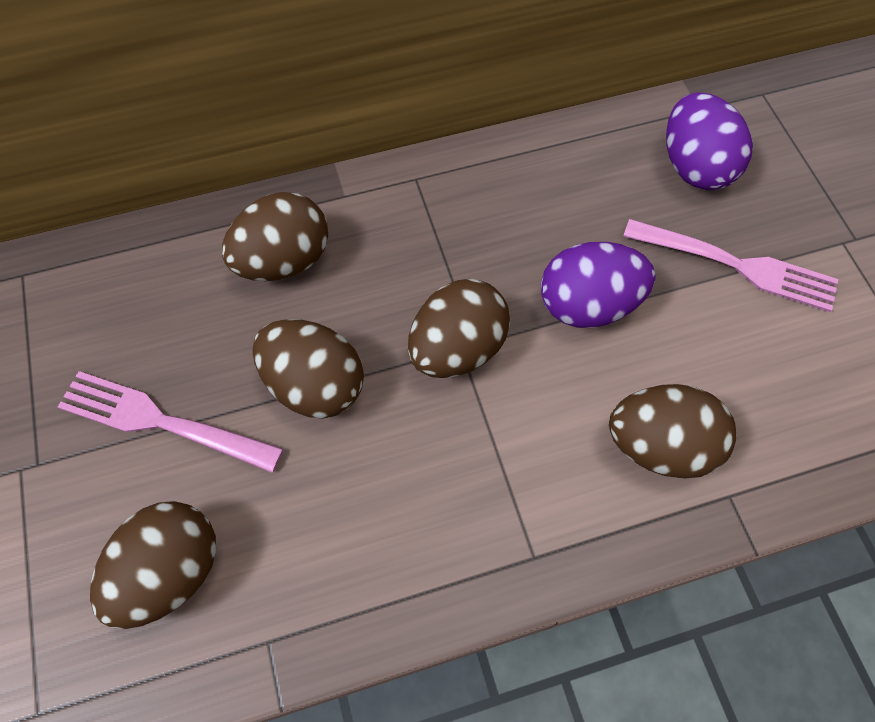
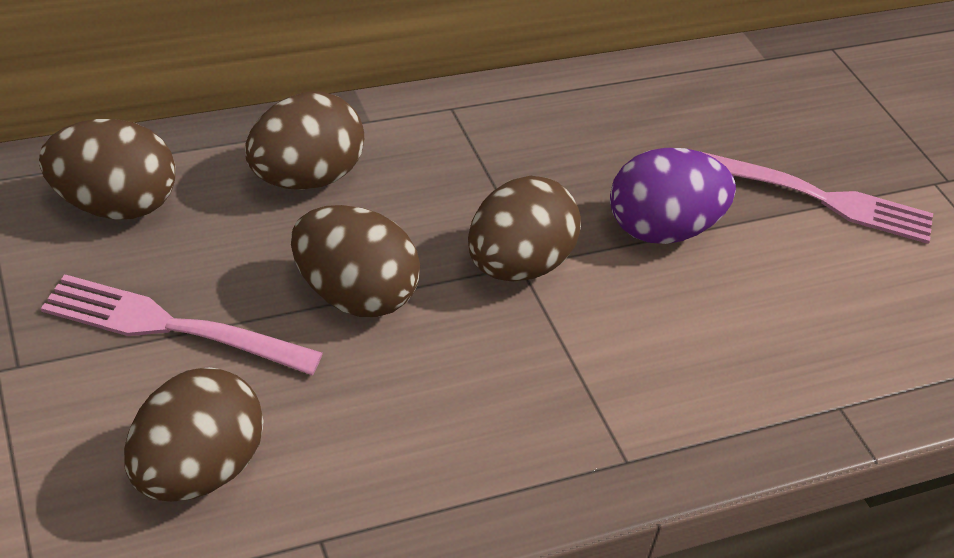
camera: 10 degrees left, 20 degrees down
brown egg [609,384,736,478] -> brown egg moved to [39,119,176,220]
purple egg [666,92,753,190] -> none

